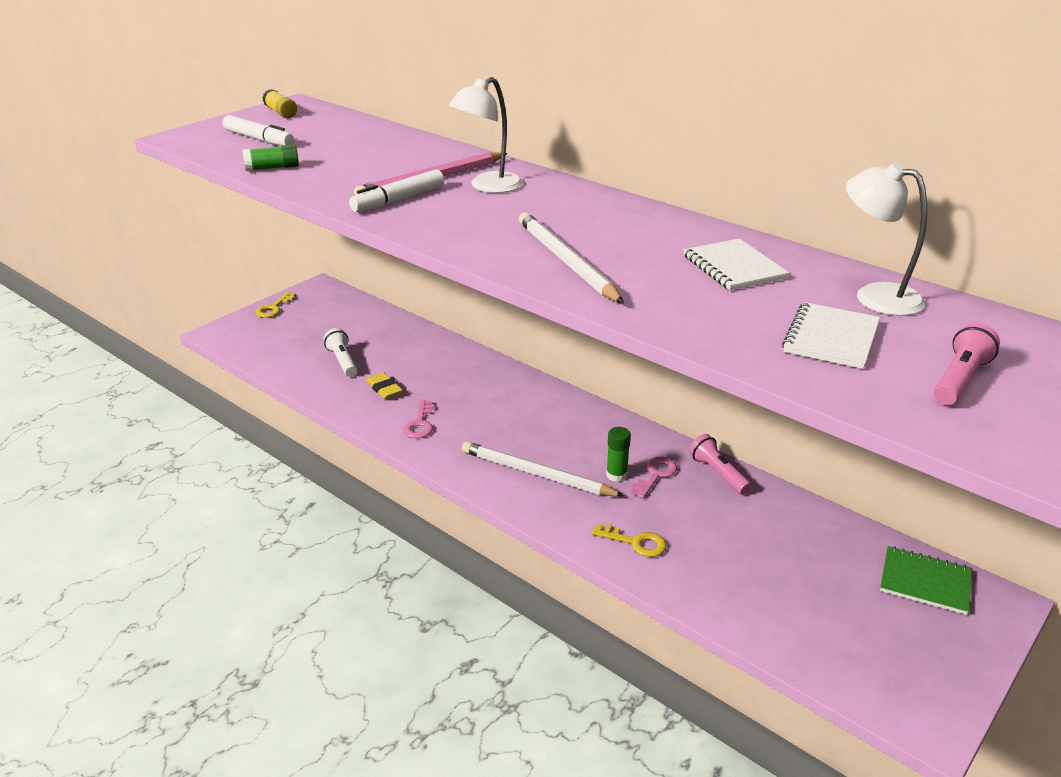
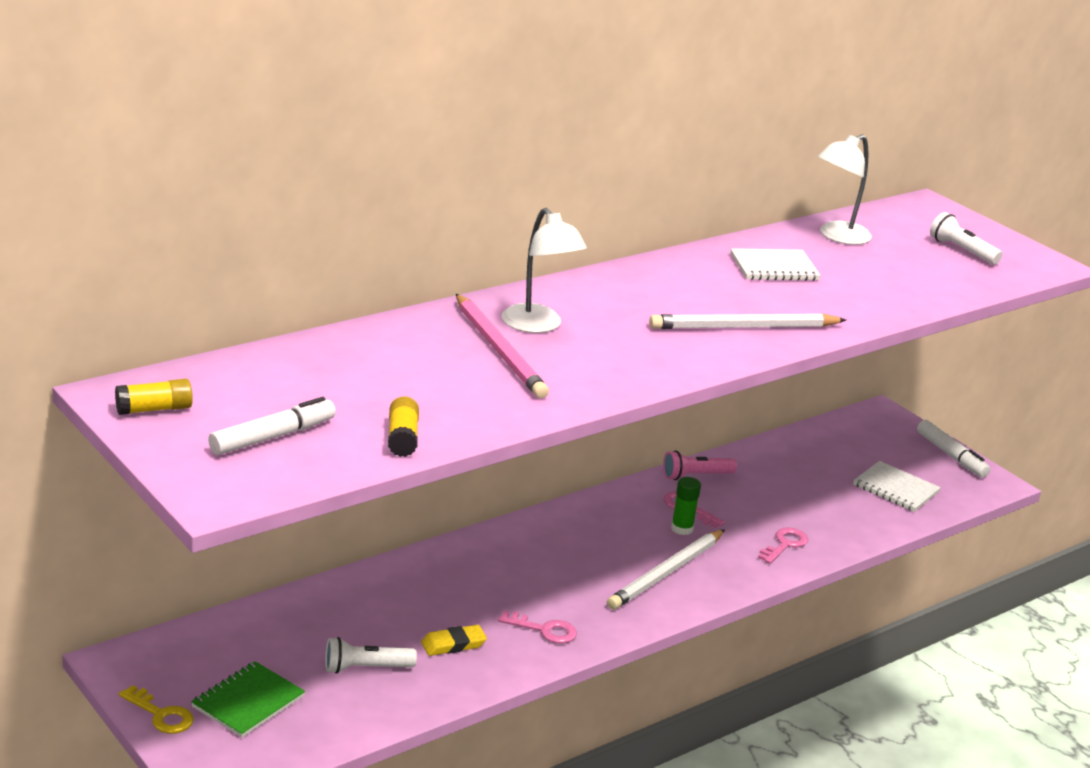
camera: 80 degrees left, 5 degrees down
green glue stick [243,145,299,171] -> yellow glue stick [388,396,419,457]
white marker [349,169,444,212] -> white marker moved to [917,420,990,477]
yellow key [591,523,666,557] -> pink key [758,527,808,564]
white notebook [782,302,880,369] -> white notebook moved to [853,461,941,512]
green notebook [880,546,972,615] -> green notebook moved to [191,661,305,737]
pink flashlight [934,323,1000,405] -> white flashlight [930,212,1003,265]

